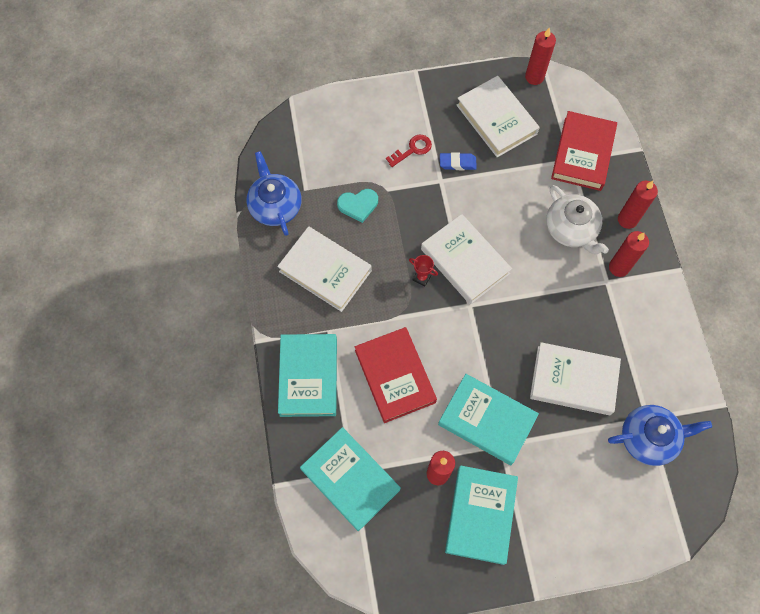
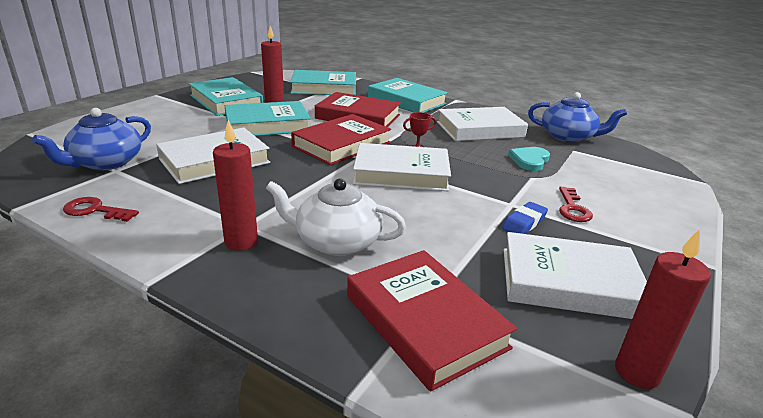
camera: 130 degrees right, 40 degrees down
red candle [618,181,658,229] -> none
none -> red key [63,197,139,222]
none -> red book [291,114,391,165]

